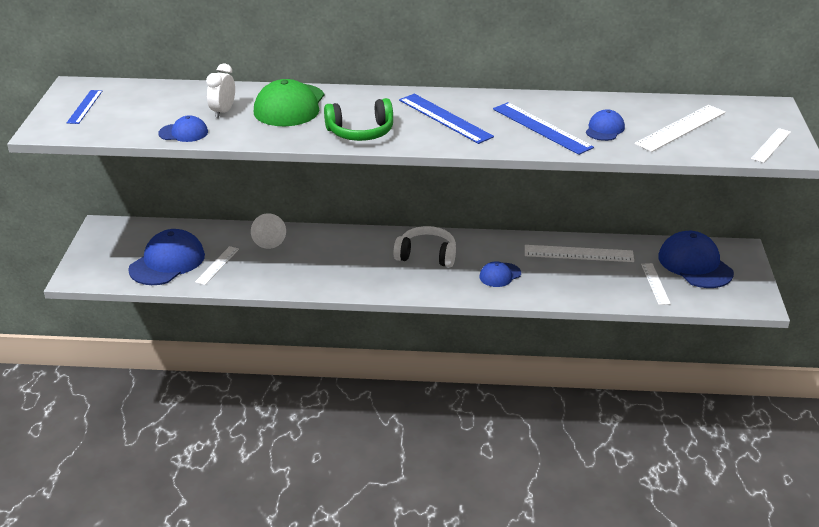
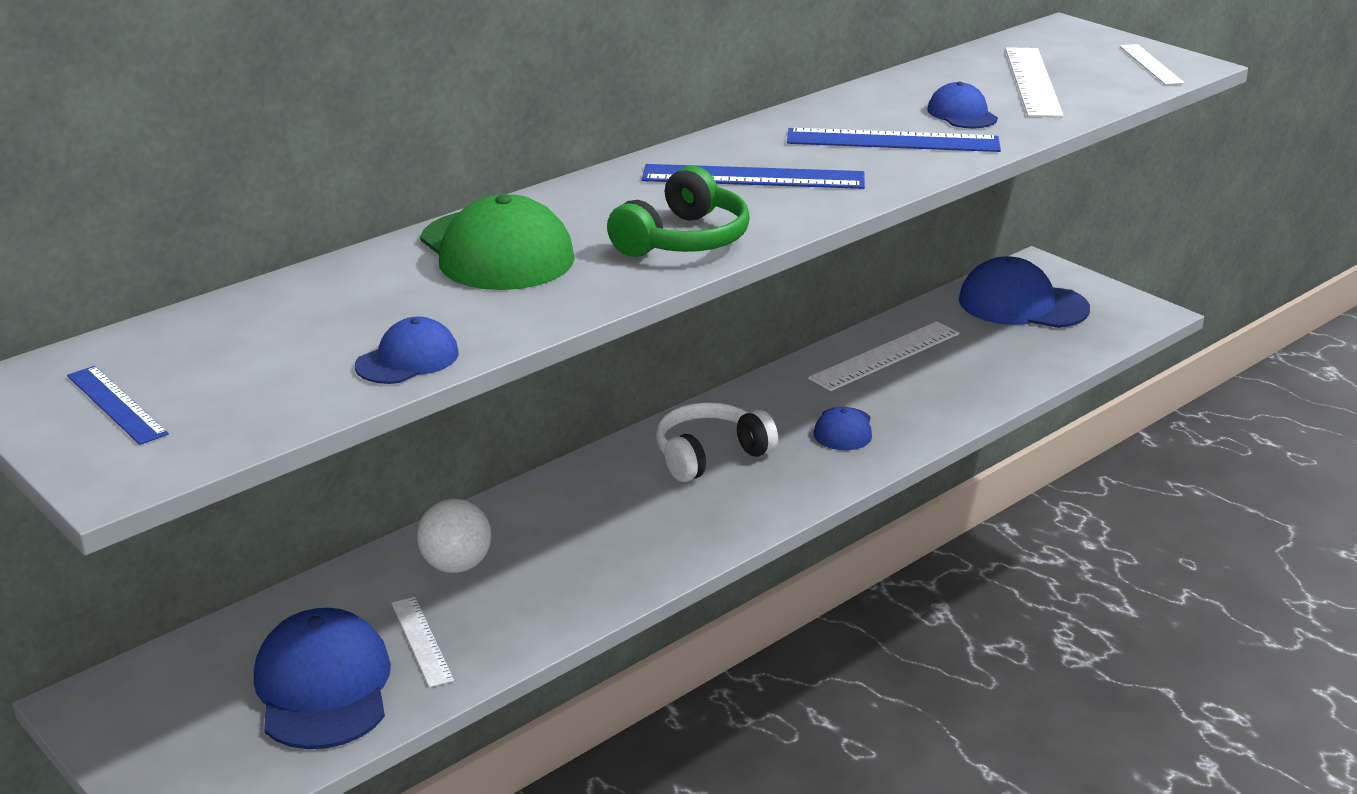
camera: 45 degrees left, 5 degrees down
white clock [206,64,235,118] -> none
white ruler [641,263,671,305] -> none

